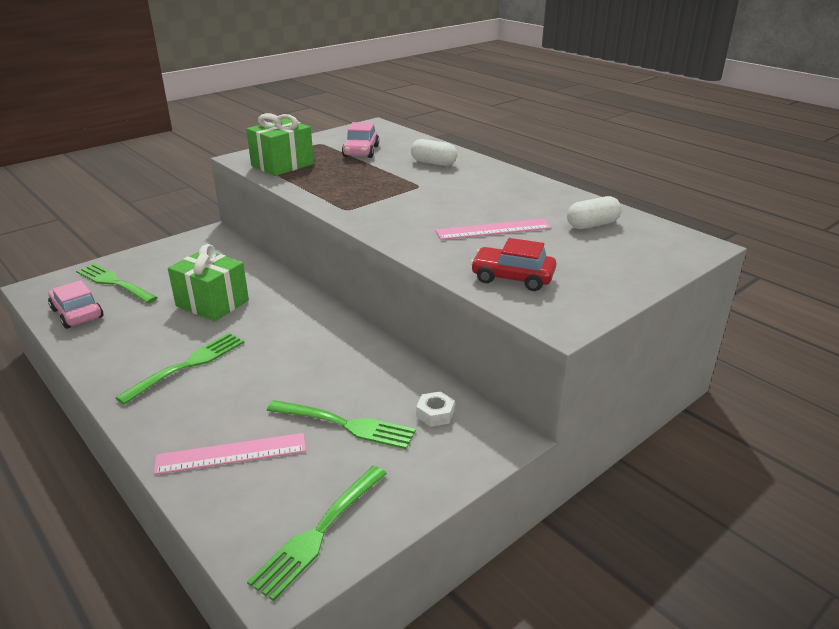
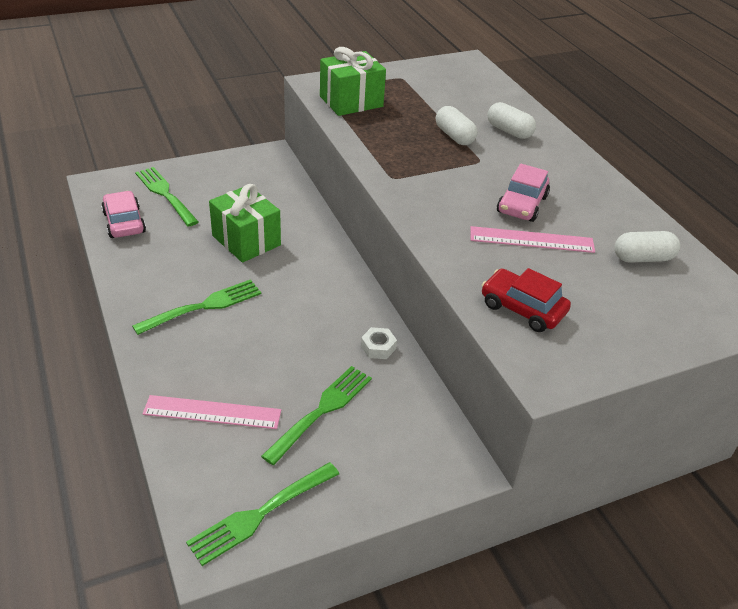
camera: 15 degrees right, 10 degrees up
green fork [267,400,416,449] -> green fork turned 90 degrees counterclockwise [261,366,372,465]
pink car [342,122,379,158] -> pink car moved to [497,164,550,222]
white nut [416,391,455,427] -> white nut moved to [361,327,397,359]
none -> white capsule [436,106,477,145]

